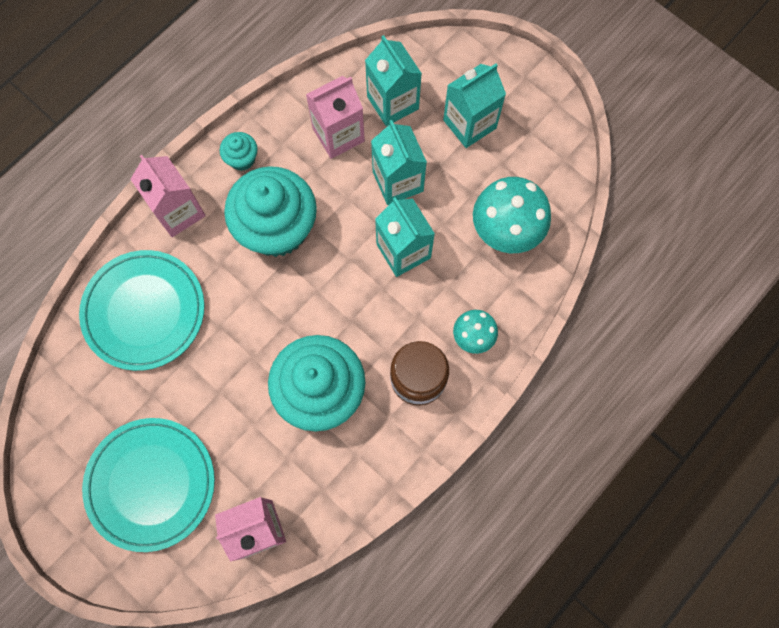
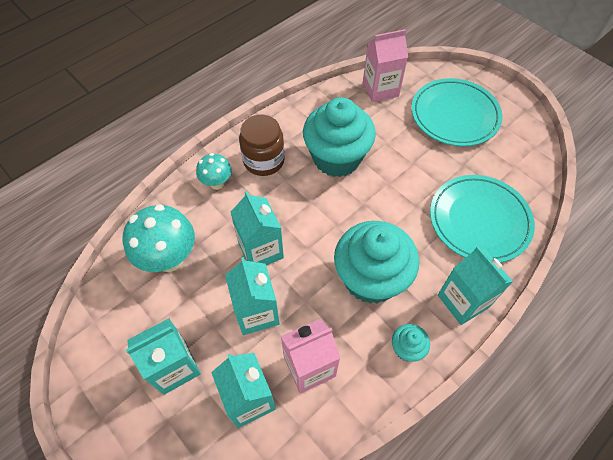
camera: 175 degrees left, 15 degrees down
pink carton [131,155,206,237] -> turquoise carton [438,246,513,325]

